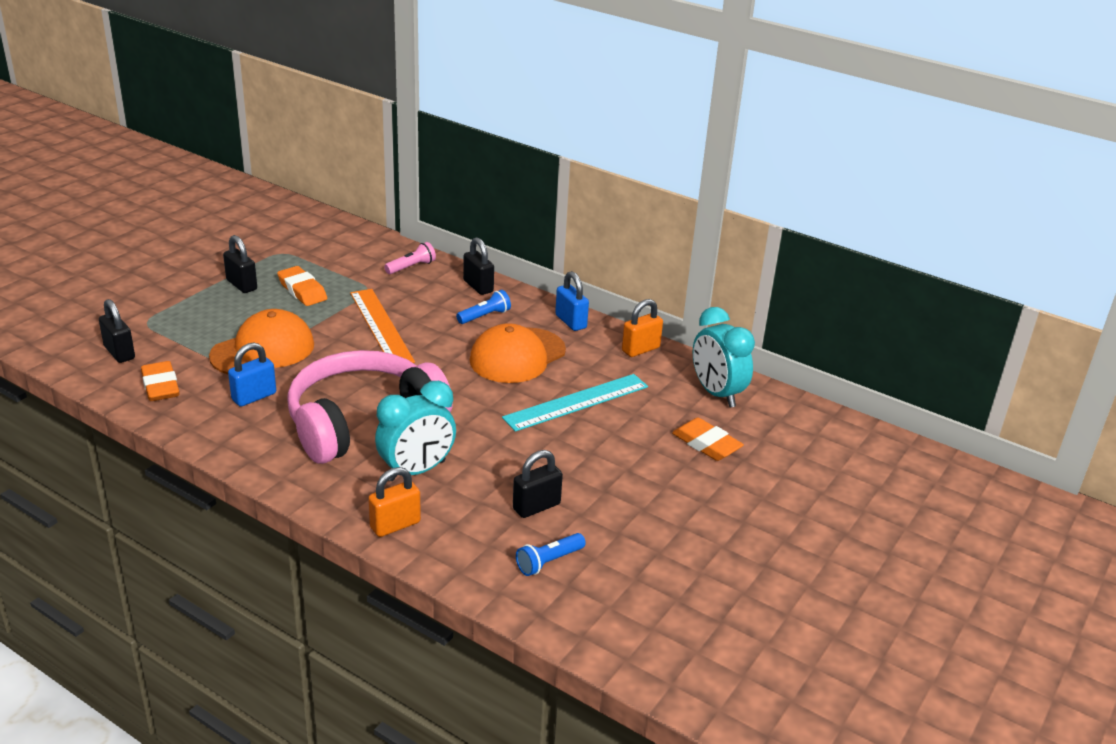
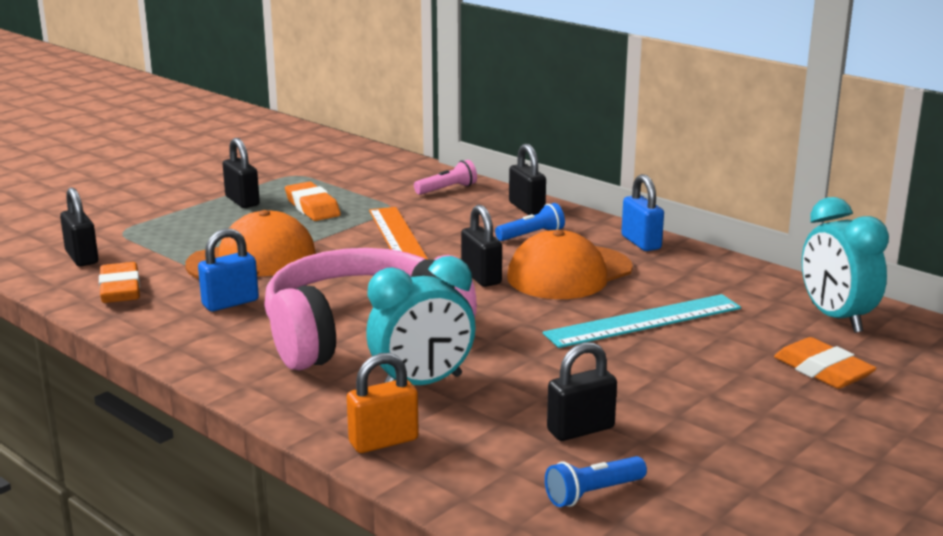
camera: 10 degrees right, 10 degrees down
orange padlock [622,299,663,357] -> none
none -> black padlock [461,205,502,287]

